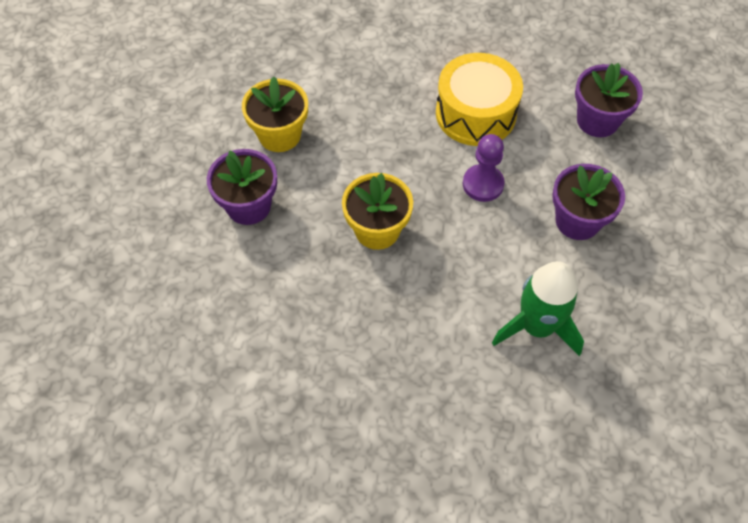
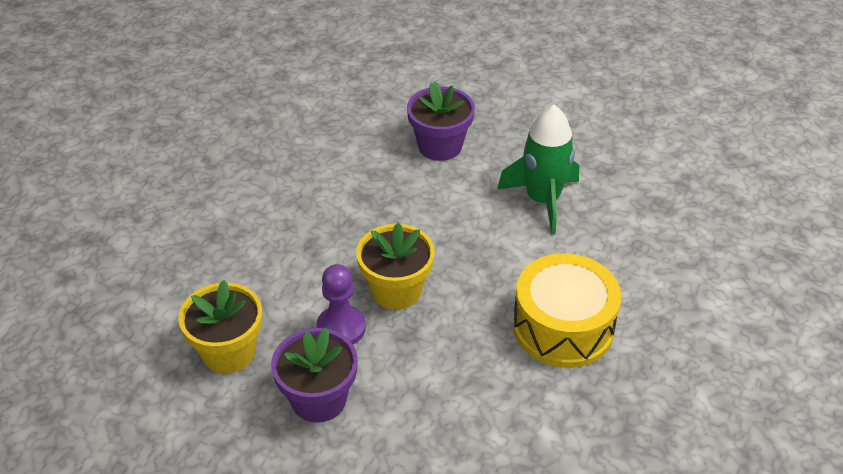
camera: 75 degrees left, 15 degrees down
yellow drum [436,53,523,146] -> yellow drum moved to [513,253,621,368]
purple pawn [463,134,505,202] -> purple pawn moved to [316,264,366,344]
purple flower pot [575,63,643,137] -> none

